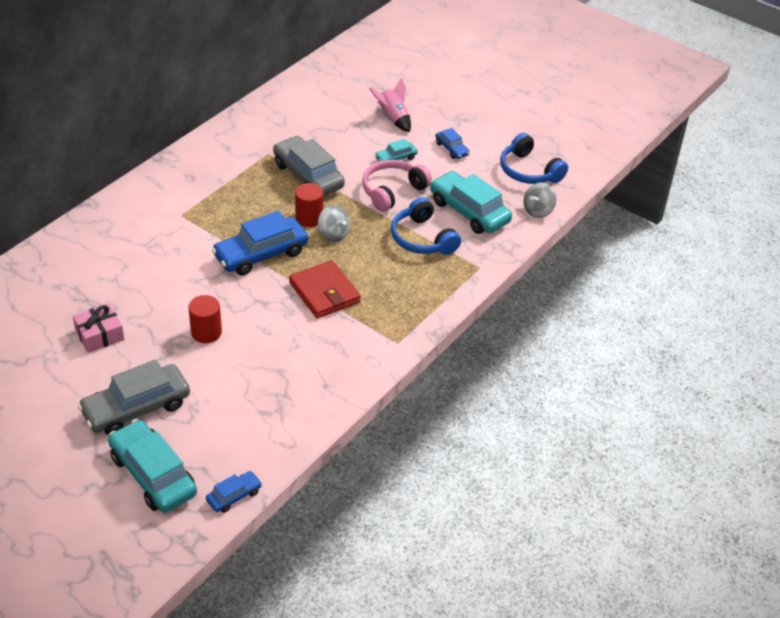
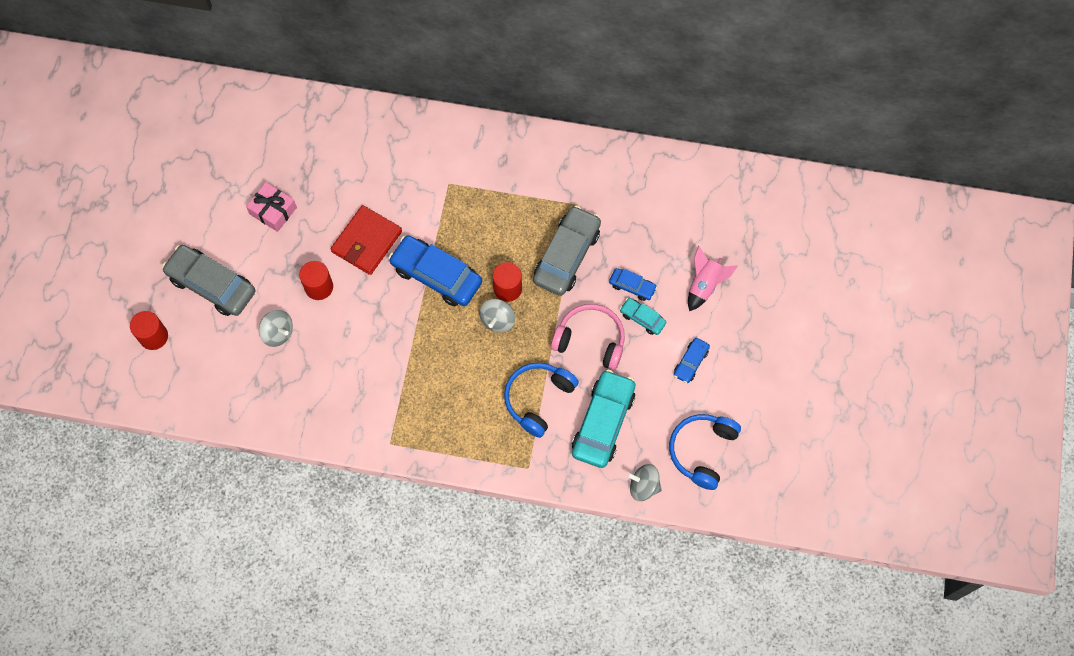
camera: 65 degrees right, 25 degrees up
turquoise car [108,419,197,513] -> red cylinder [130,311,168,350]
blue car [206,471,262,513] -> blue car moved to [609,268,657,301]
red wallet [289,260,361,318] -> red wallet moved to [331,205,402,275]
none -> grey spinning top [259,310,293,347]

